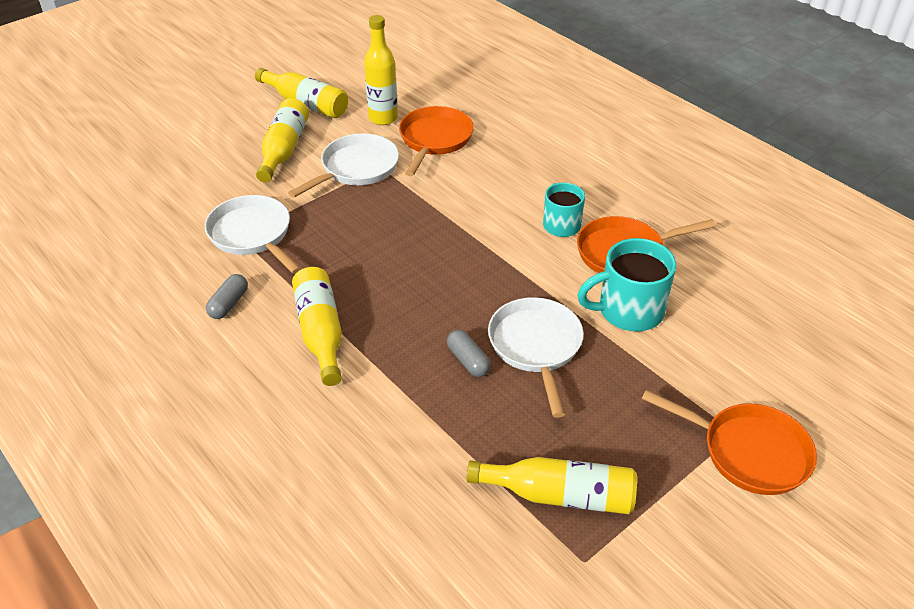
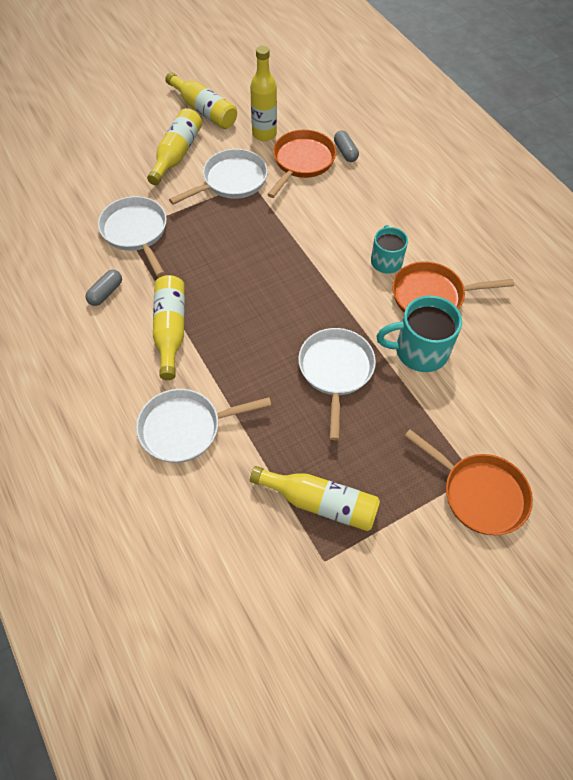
camera: 10 degrees right, 15 degrees up
grey capsule [447,330,491,377] -> grey capsule moved to [334,130,359,162]
none -> white pan [136,389,271,463]

